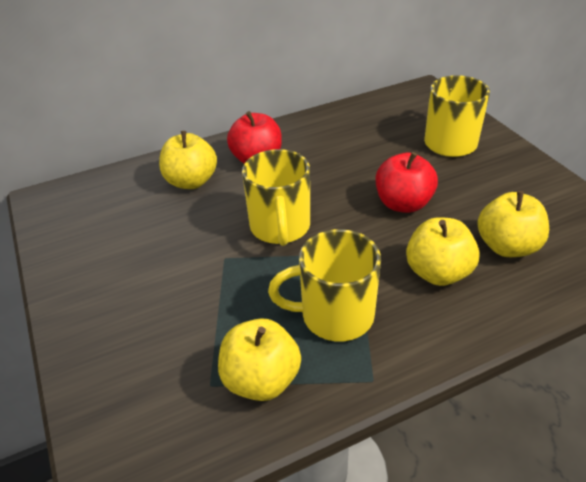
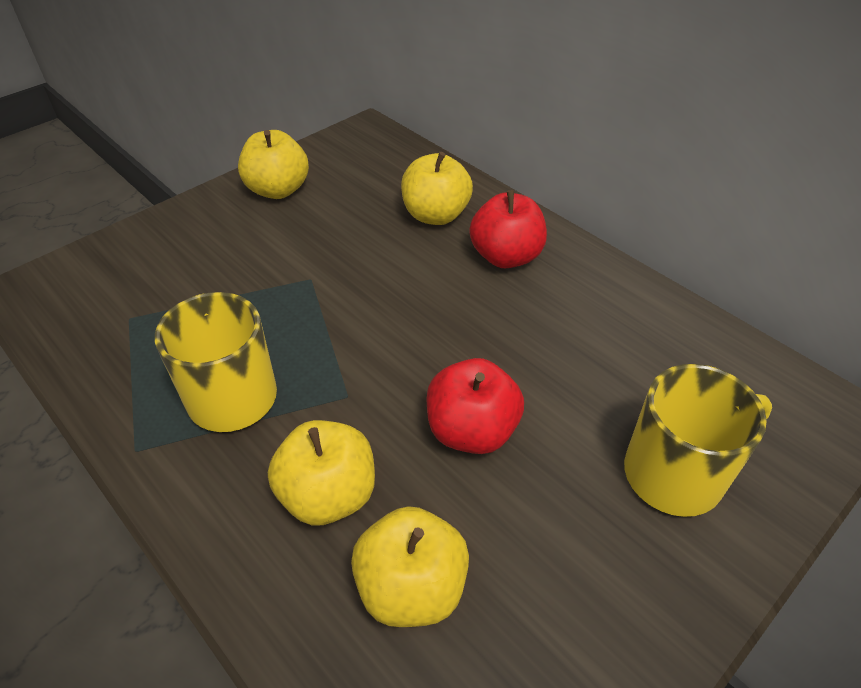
camera: 70 degrees right, 5 degrees up
yellow apple [218,318,301,401] -> yellow apple moved to [238,130,309,199]
yellow mug [242,149,310,246] -> none

